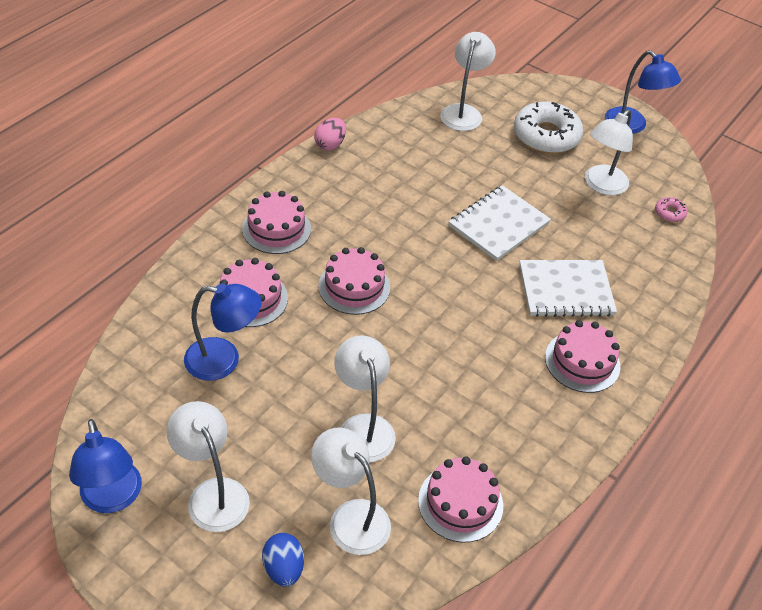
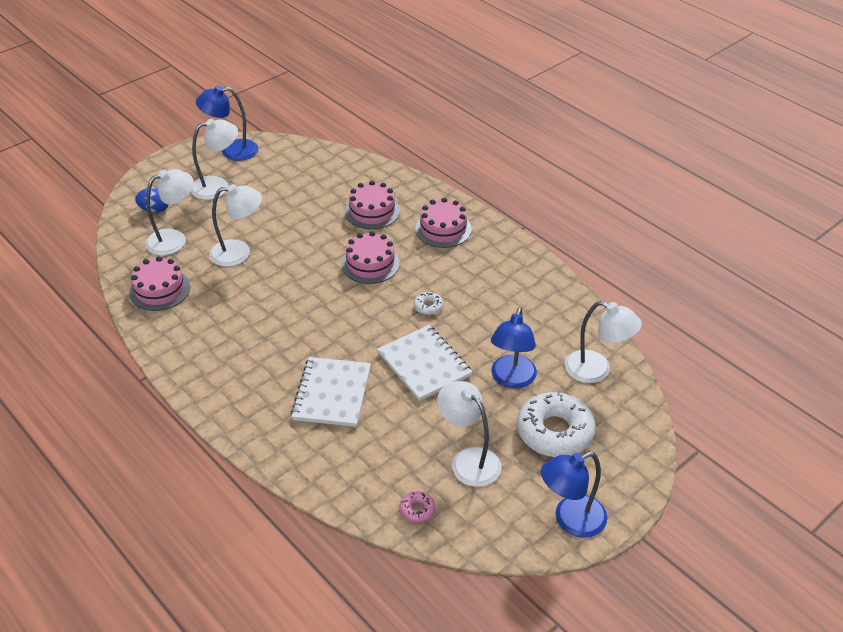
camera: 105 degrees right, 5 degrees down
blue lamp [184,283,262,381] -> blue lamp moved to [491,307,537,389]
pink egg [314,118,346,150] -> none
pink cake [545,320,620,393] -> none
none -> white donut [414,292,444,315]

